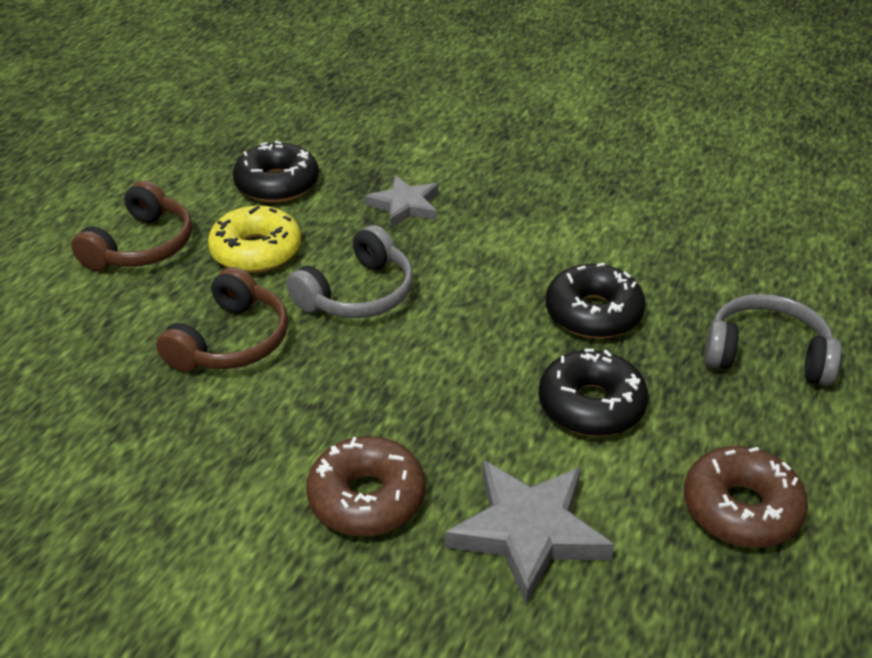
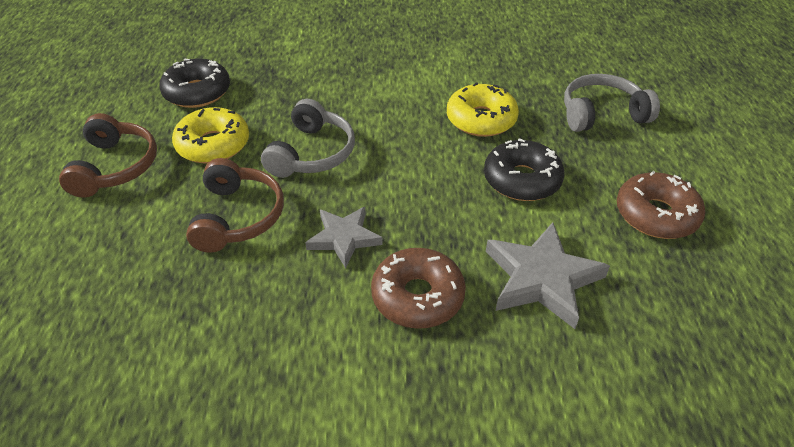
camera: 25 degrees left, 5 degrees up
grey star [365,175,438,228] -> grey star moved to [305,207,383,268]
black donut [546,262,646,339] -> yellow donut [447,82,519,137]

